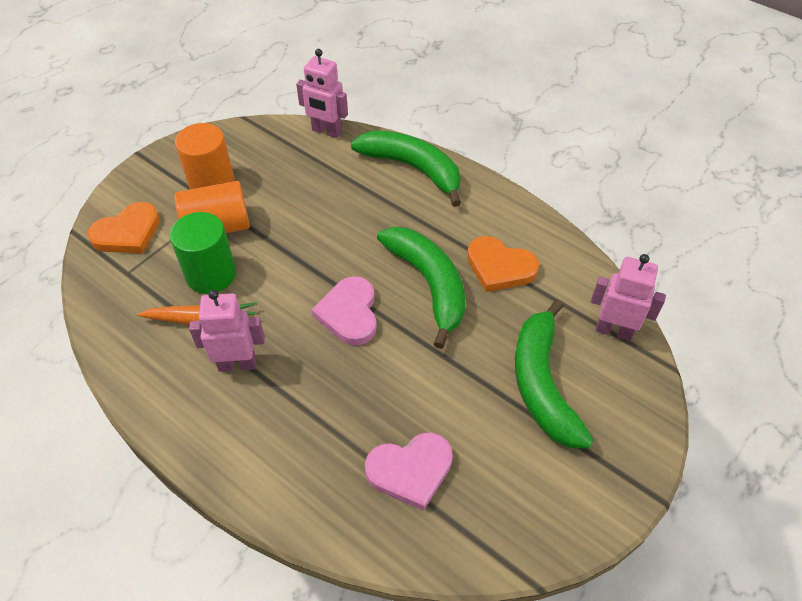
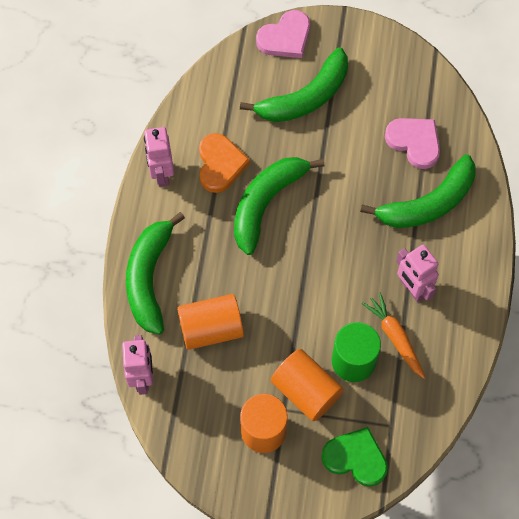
camera: 120 degrees left, 15 degrees up
orange heart [87,202,160,253] -> green heart [321,427,388,487]
pink heart [312,276,377,346] -> pink heart moved to [256,10,310,58]
pink robot [591,254,666,341] -> pink robot moved to [144,127,174,187]
none -> orange cylinder [177,294,244,350]
none -> green banana [360,154,476,228]

